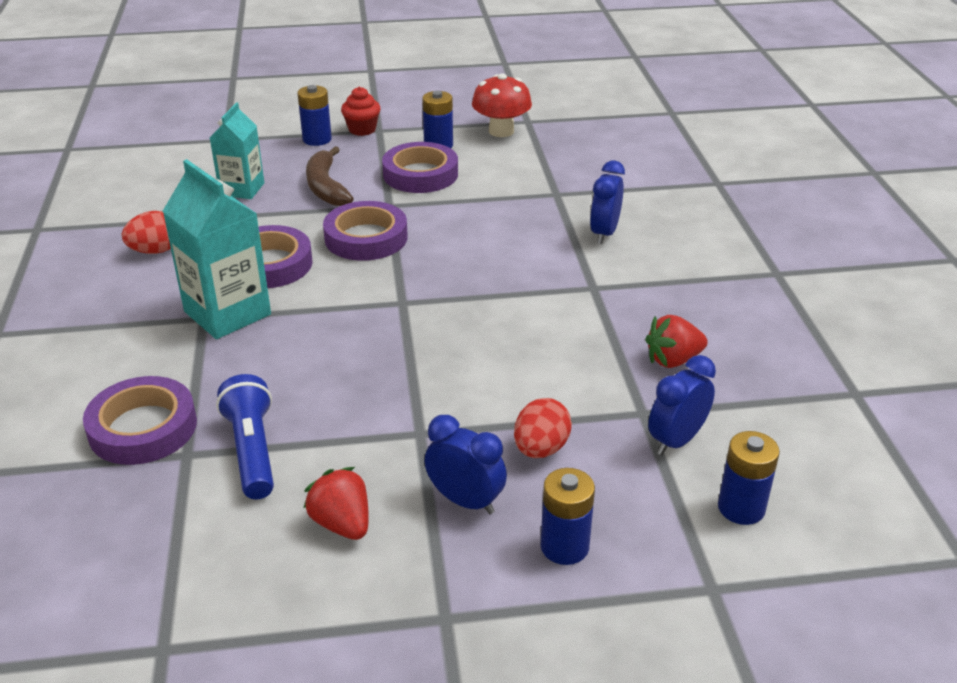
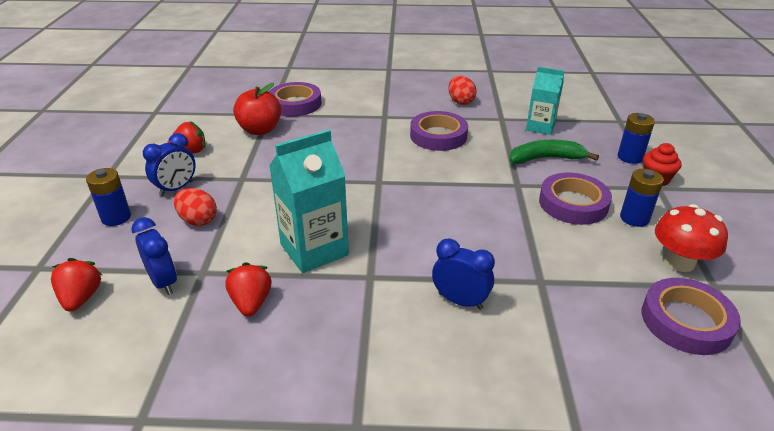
camera: 100 degrees right, 0 degrees up
turquoise carton [163,159,271,339] -> turquoise carton moved to [269,130,349,273]
blue flashlight [216,374,274,499] -> red apple [233,83,281,135]
brown banana [306,146,353,206] -> green banana [509,140,599,164]
purple tape [323,201,408,261] -> purple tape moved to [642,278,741,355]
blue battery [718,431,780,525] -> red strawberry [51,258,102,312]

